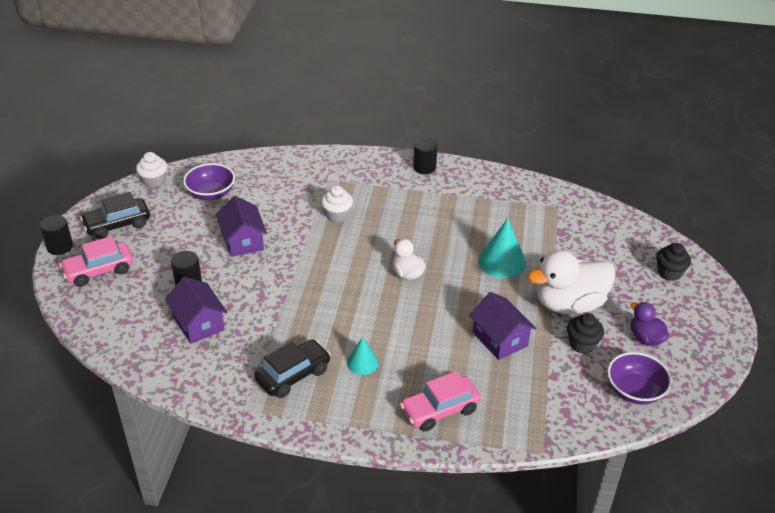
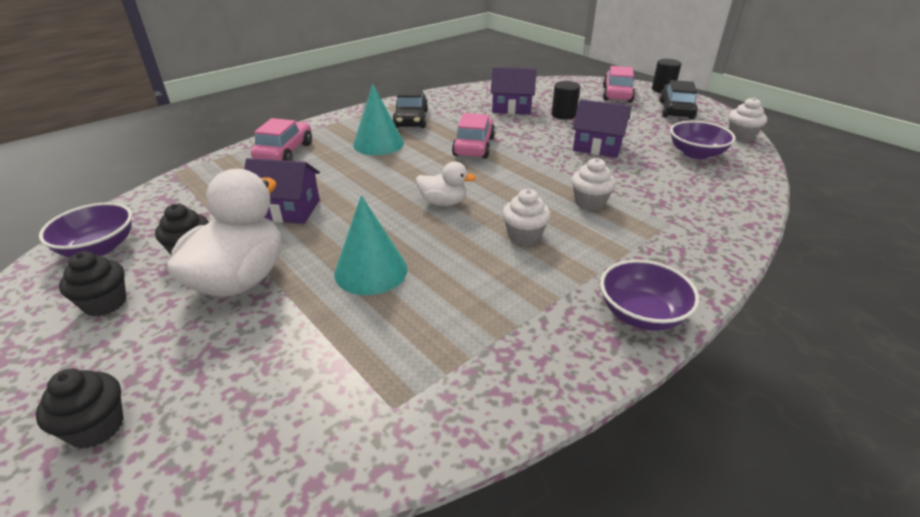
camera: 130 degrees right, 5 degrees down
turquoise cone [347,337,379,375] -> turquoise cone [353,83,404,155], size x1.67
black cylinder [413,138,438,174] -> purple bowl [600,260,700,331]
purple duck [630,302,669,346] -> black cupcake [59,251,126,316]
none -> pink car [452,113,495,158]
none -> white cupcake [502,189,551,246]

